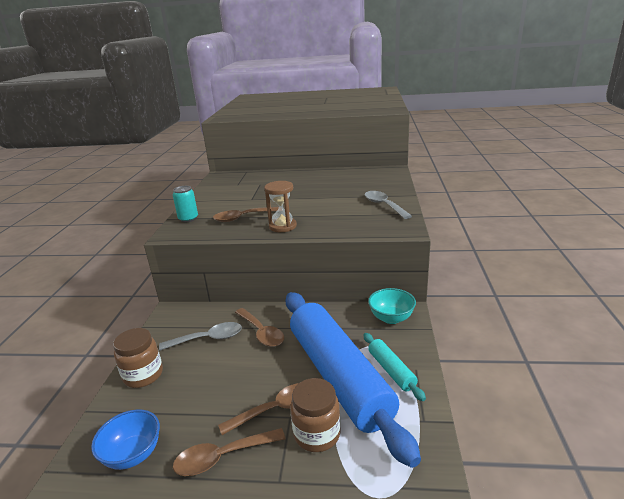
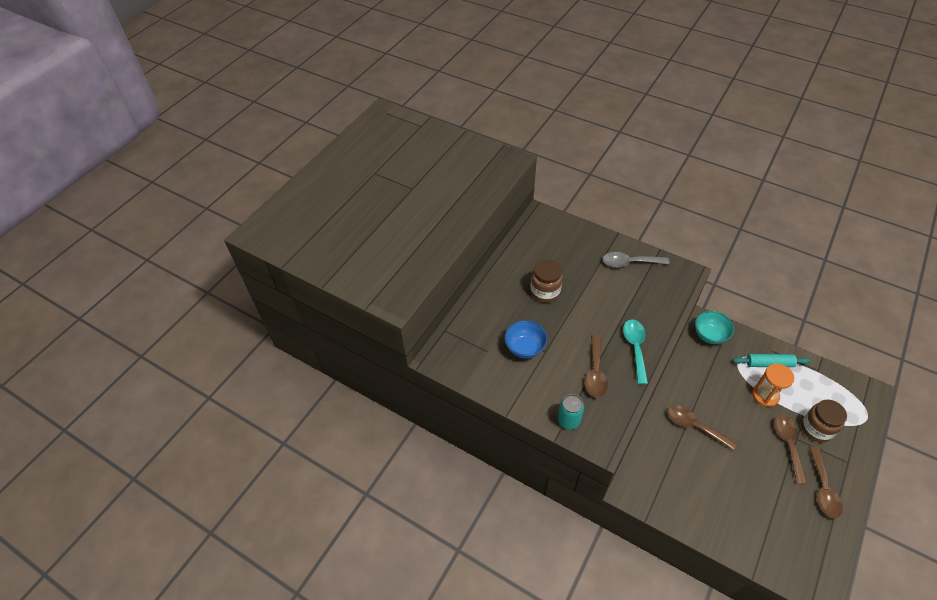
camera: 65 degrees left, 25 degrees up
blue bowl [91,409,160,470] -> blue bowl moved to [504,320,548,359]
brown jar [113,328,163,388] -> brown jar moved to [530,259,563,303]
grey spoon [159,322,242,351] -> none
brown spoon [235,308,284,347] -> brown spoon turned 135 degrees counterclockwise [668,405,737,450]
brown hourglass [264,181,297,232] -> turquoise spoon [623,320,648,385]
blue rolling pin [286,292,421,468] -> orange hourglass [752,364,794,407]

